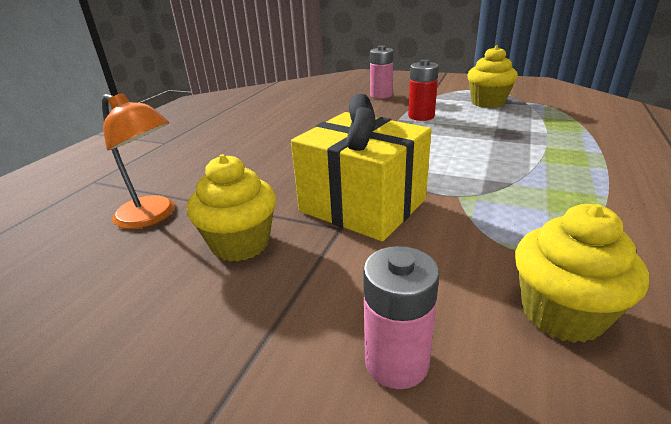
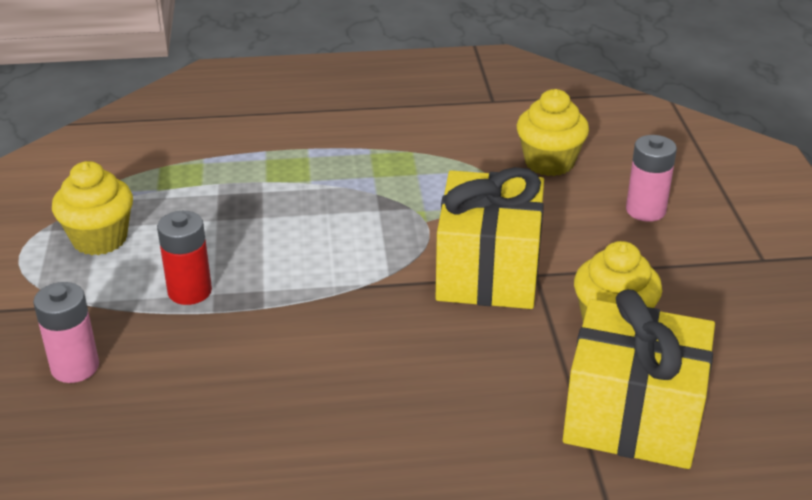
camera: 120 degrees left, 5 degrees up
orange lamp [102,93,175,229] -> yellow gift [563,289,715,469]

